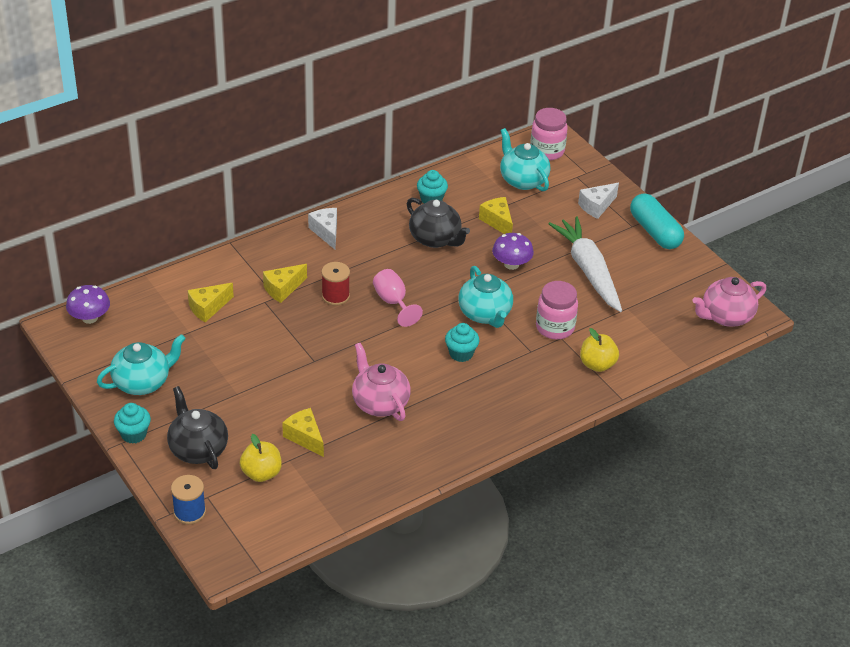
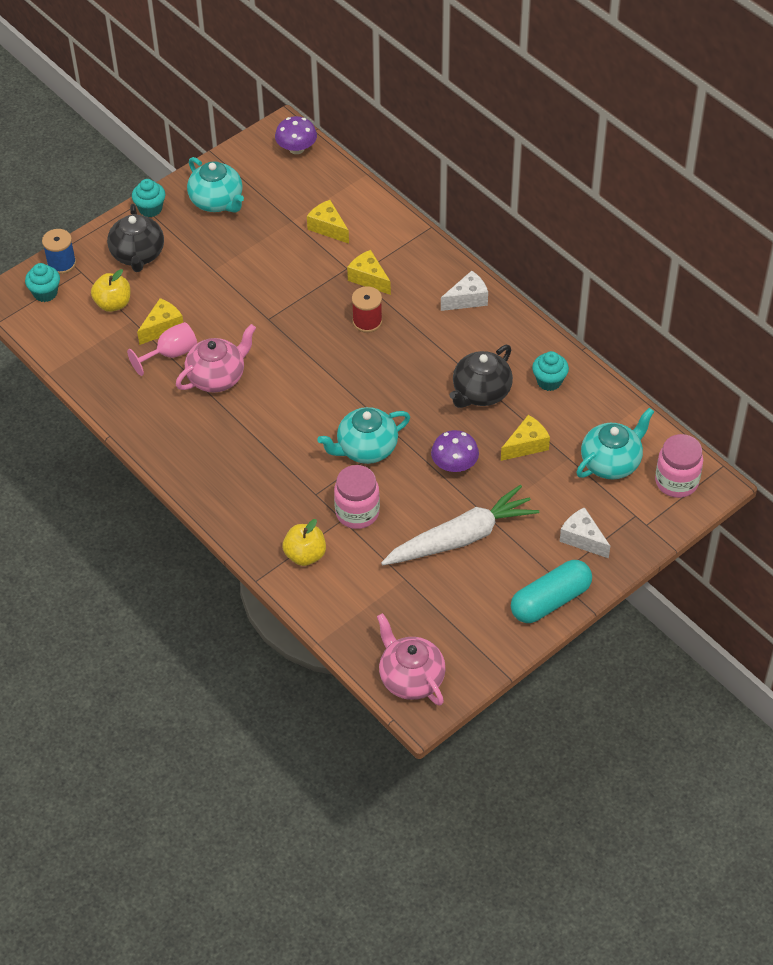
camera: 85 degrees right, 10 degrees up
black teapot [167,386,228,469] -> black teapot turned 120 degrees clockwise [107,204,164,272]
pink goblet [373,269,423,327] -> pink goblet moved to [127,322,197,376]
turquoise cupcake [445,323,480,362] -> turquoise cupcake moved to [25,263,60,302]

